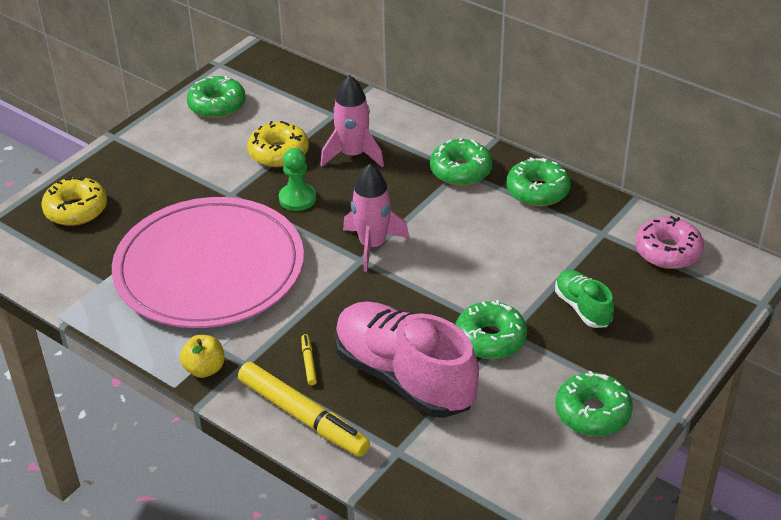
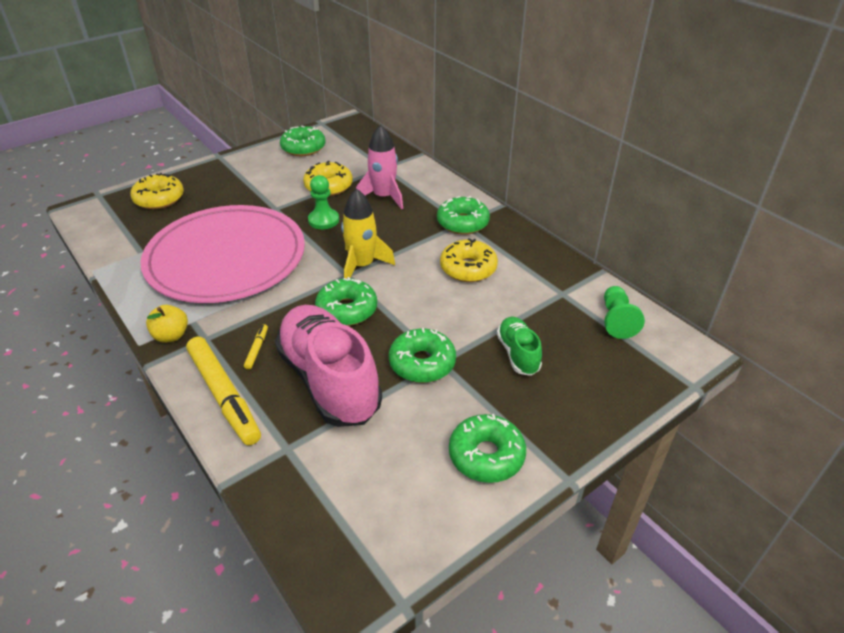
camera: 15 degrees right, 0 degrees up
pink rocket [343,164,409,272] -> yellow rocket [341,188,395,278]
green donut [506,157,571,207] -> green donut moved to [315,277,377,326]
pink donut [635,216,704,269] -> green pawn [604,286,645,339]
none -> yellow donut [440,238,498,282]

